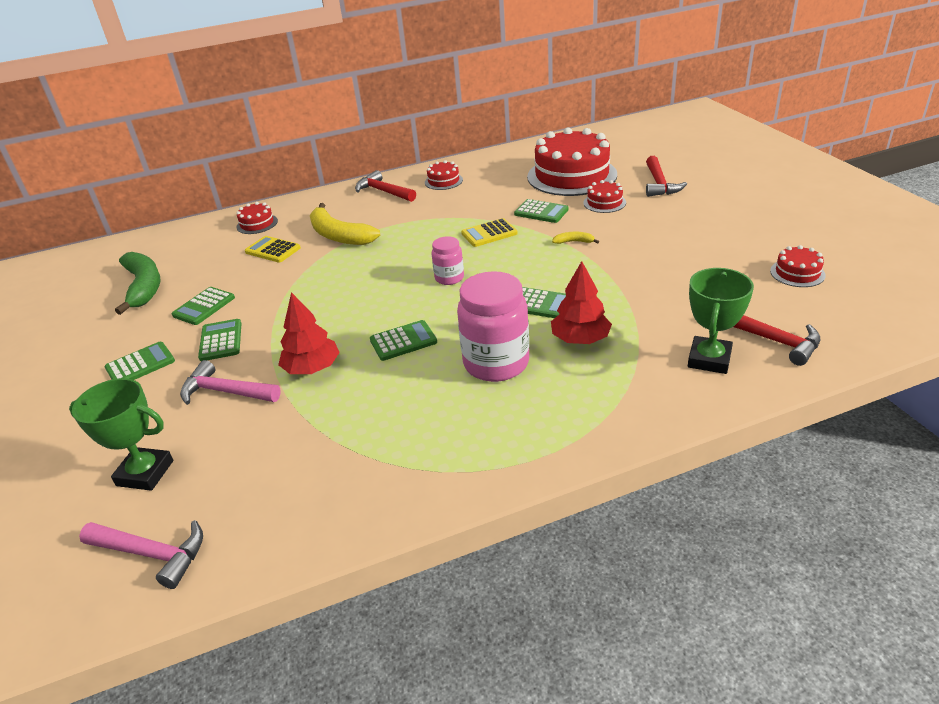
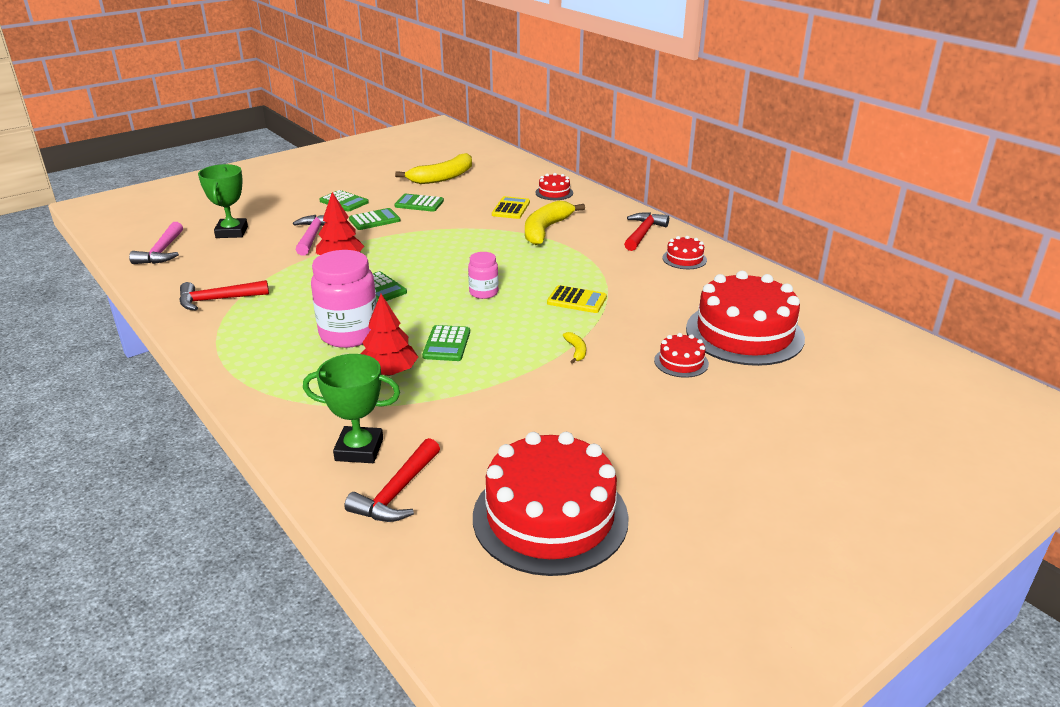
camera: 70 degrees right, 5 degrees down
green banana [115,252,160,315] -> yellow banana [395,153,472,184]
yellow calculator [461,218,518,247] -> yellow calculator turned 150 degrees clockwise [547,285,607,313]
green calculator [514,199,569,223] -> none
red hammer [646,156,687,197] -> red hammer moved to [179,280,269,311]
red cake [770,245,826,287] -> red cake [473,432,629,576], size x2.27

